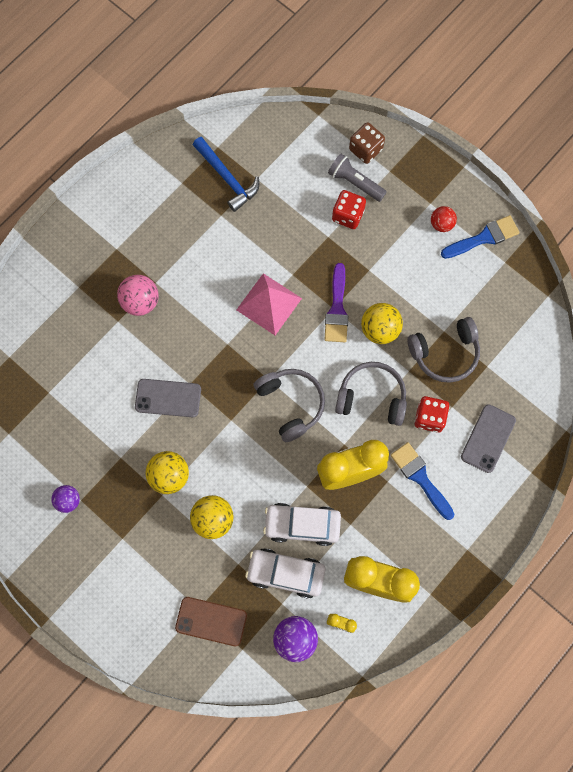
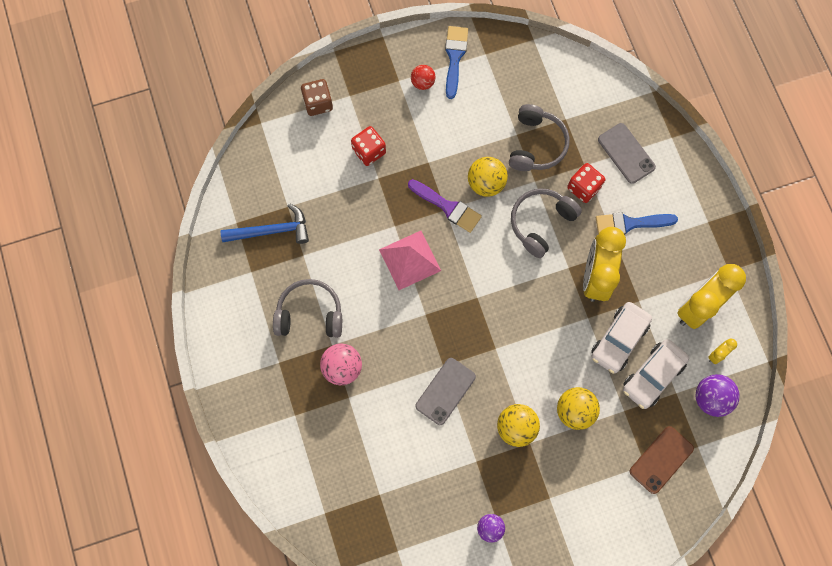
camera: 60 degrees left, 0 degrees up
grey headphones [253,369,325,442] -> grey headphones moved to [273,279,342,338]
grey flashlight [328,154,387,202] -> none

